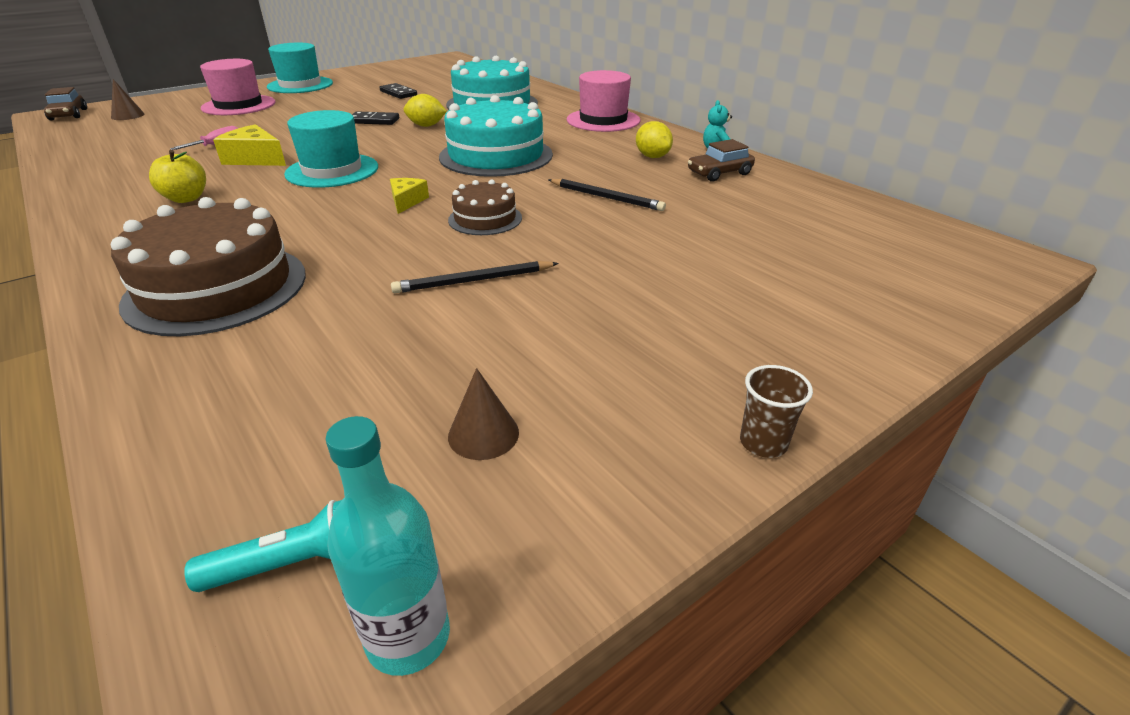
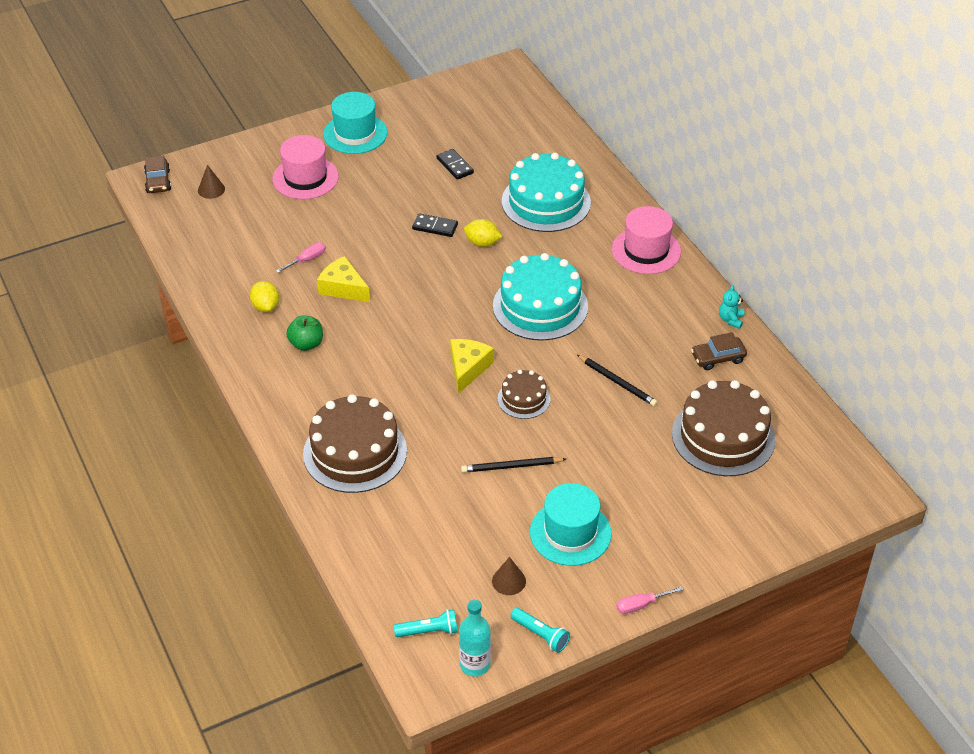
camera: 10 degrees right, 10 degrees up
yellow apple [149,150,206,203] -> green apple [286,315,323,351]
turquoise hat [284,110,378,188] -> turquoise hat moved to [530,483,612,566]
yellow cheese [390,178,429,214] -> yellow cheese [450,339,494,394], size x1.59
yellow lemon [636,121,673,158] -> yellow lemon moved to [250,281,279,312]
brown cup [740,365,813,458] -> pink screwdriver [616,586,684,614]
none -> turquoise flashlight [510,608,570,653]
none -> brown cake [672,380,775,476]

